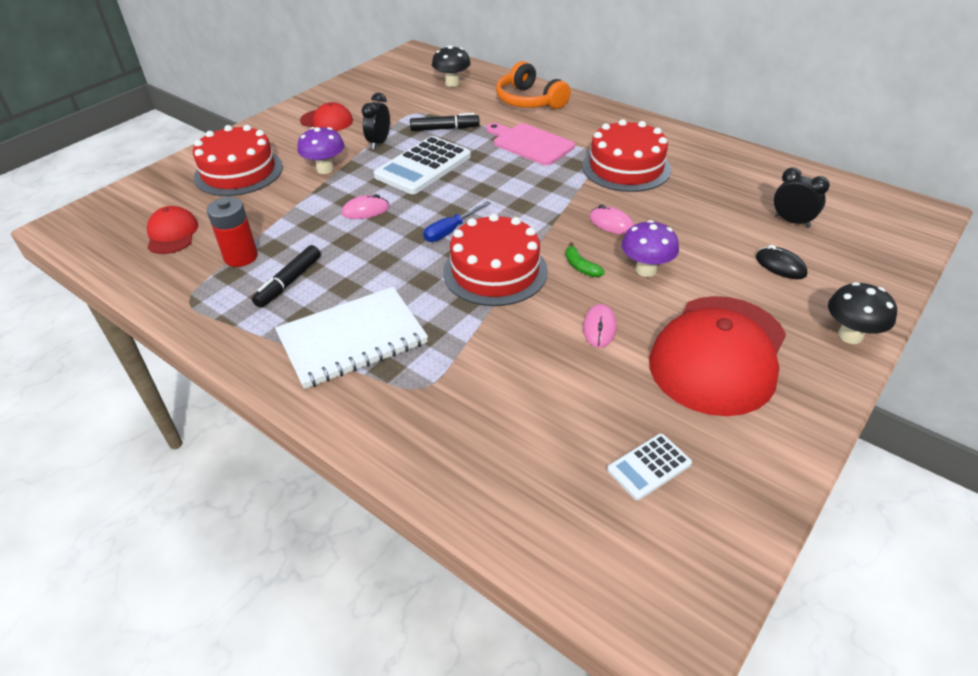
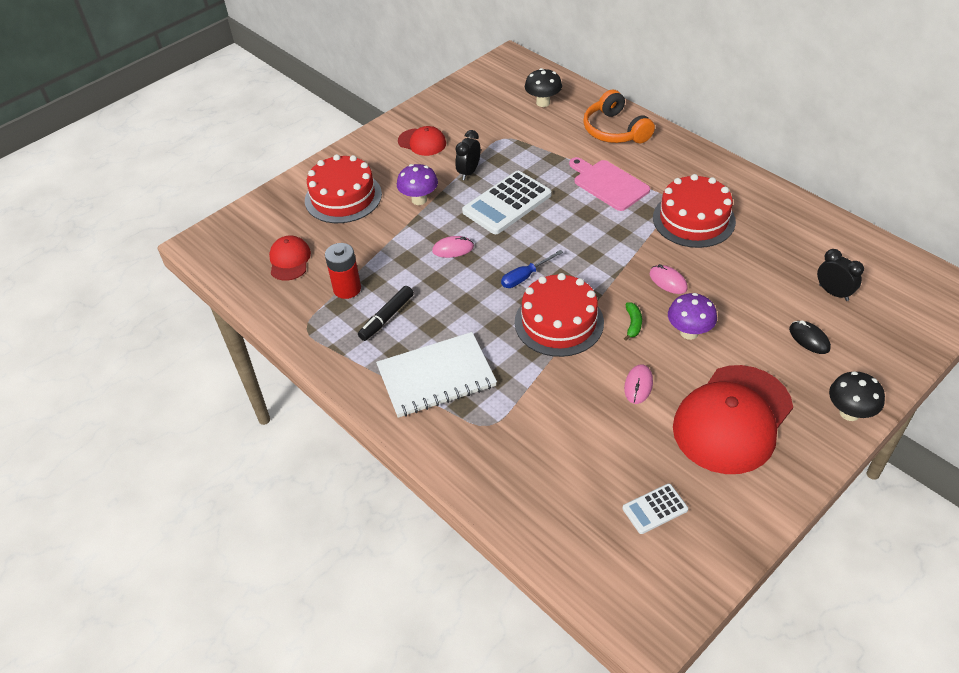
camera: 10 degrees right, 5 degrees up
black marker [410,113,480,131] -> none
green banana [566,242,605,277] -> green banana turned 150 degrees counterclockwise [624,302,642,341]

